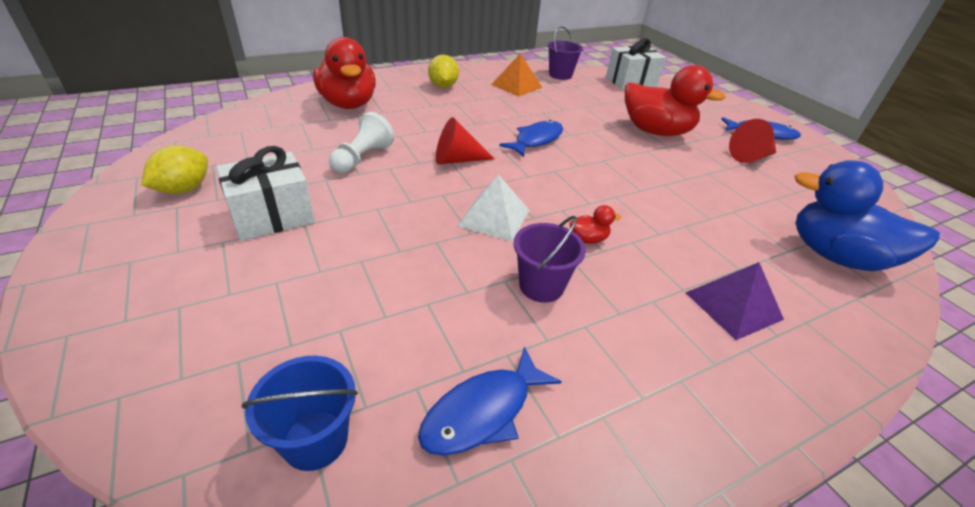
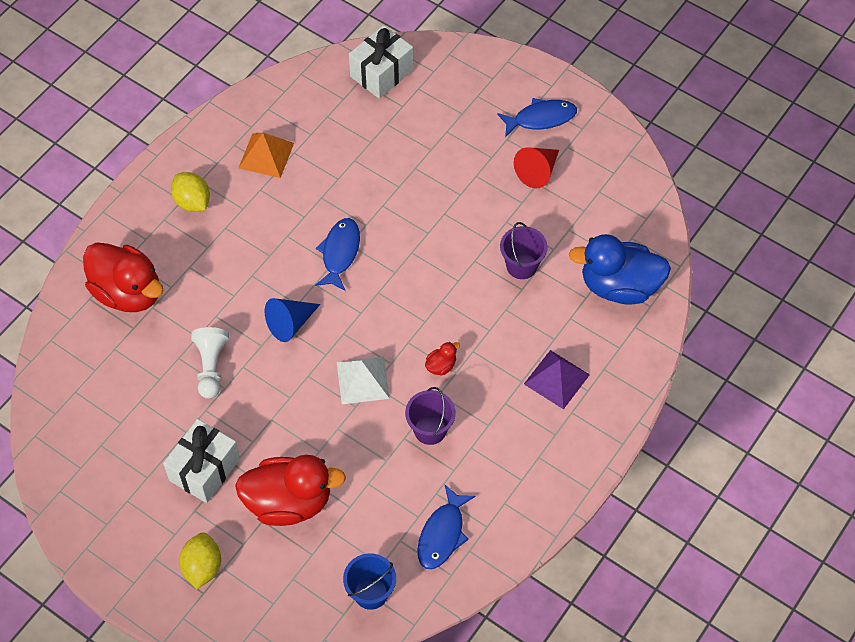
camera: 25 degrees left, 20 degrees up
yellow lemon [141,145,208,194] -> yellow lemon moved to [179,532,221,590]
red cone [436,117,494,164] -> blue cone [265,298,320,342]
purple bucket [547,26,583,80] -> purple bucket moved to [500,222,548,279]
red duck [625,65,726,136] -> red duck moved to [235,455,346,526]

